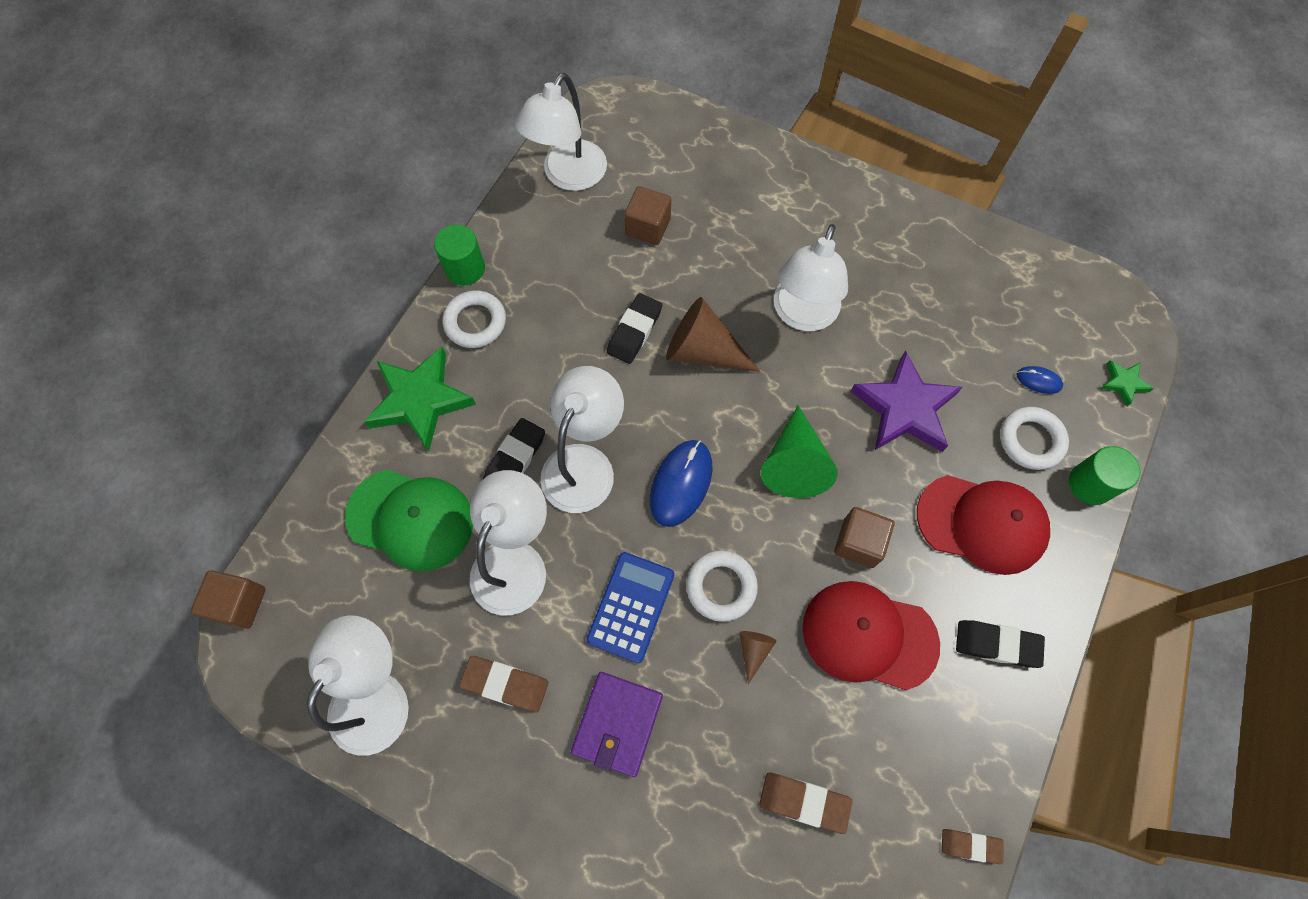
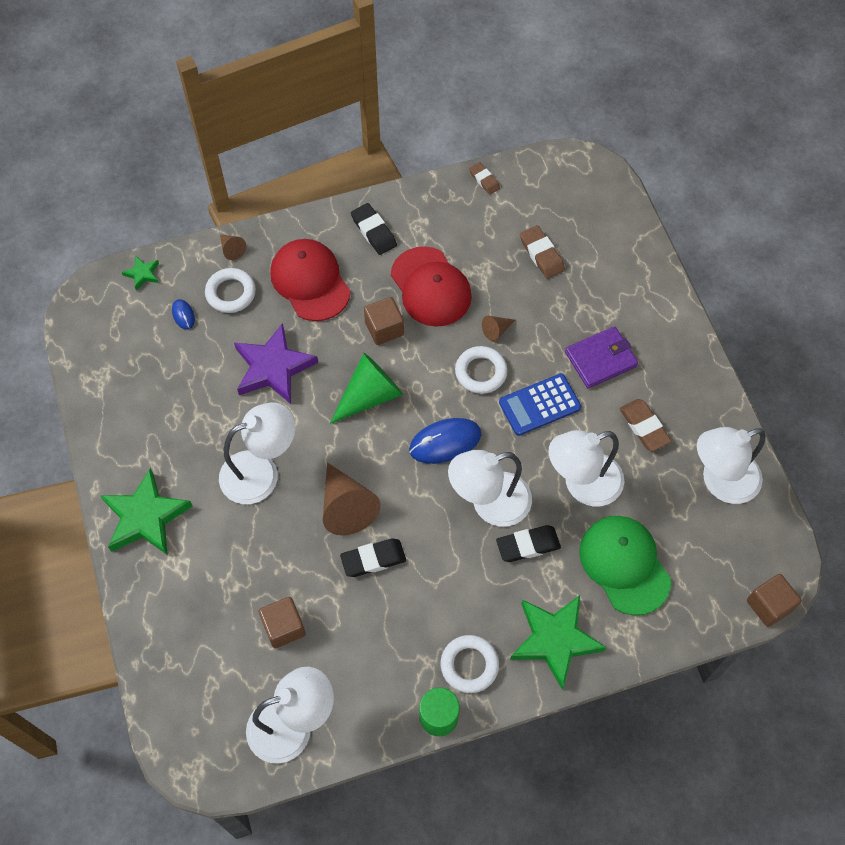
camera: 135 degrees left, 5 degrees down
green cylinder [1069,446,1140,505] -> brown cone [220,234,246,260]
none -> green star [101,468,192,555]

